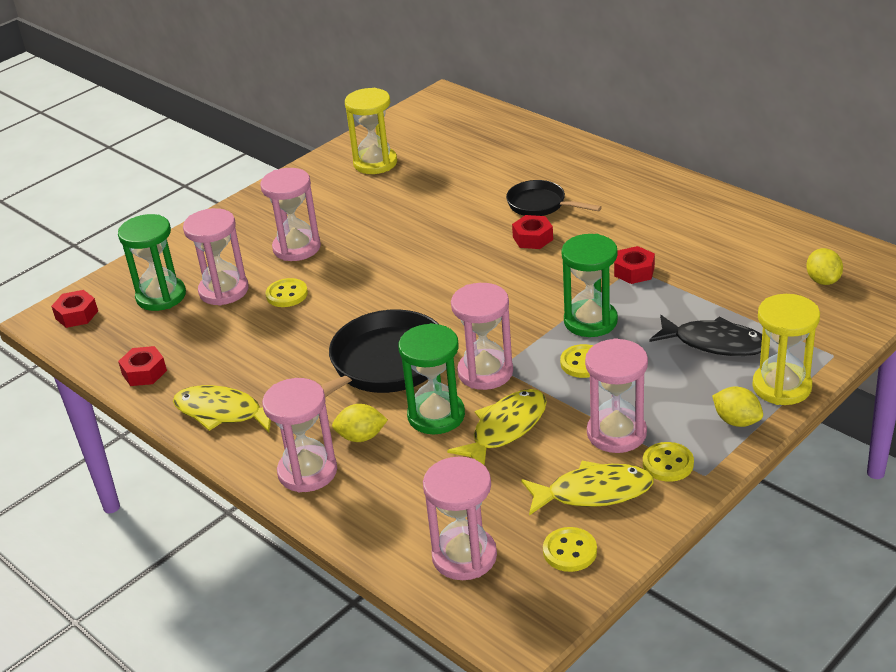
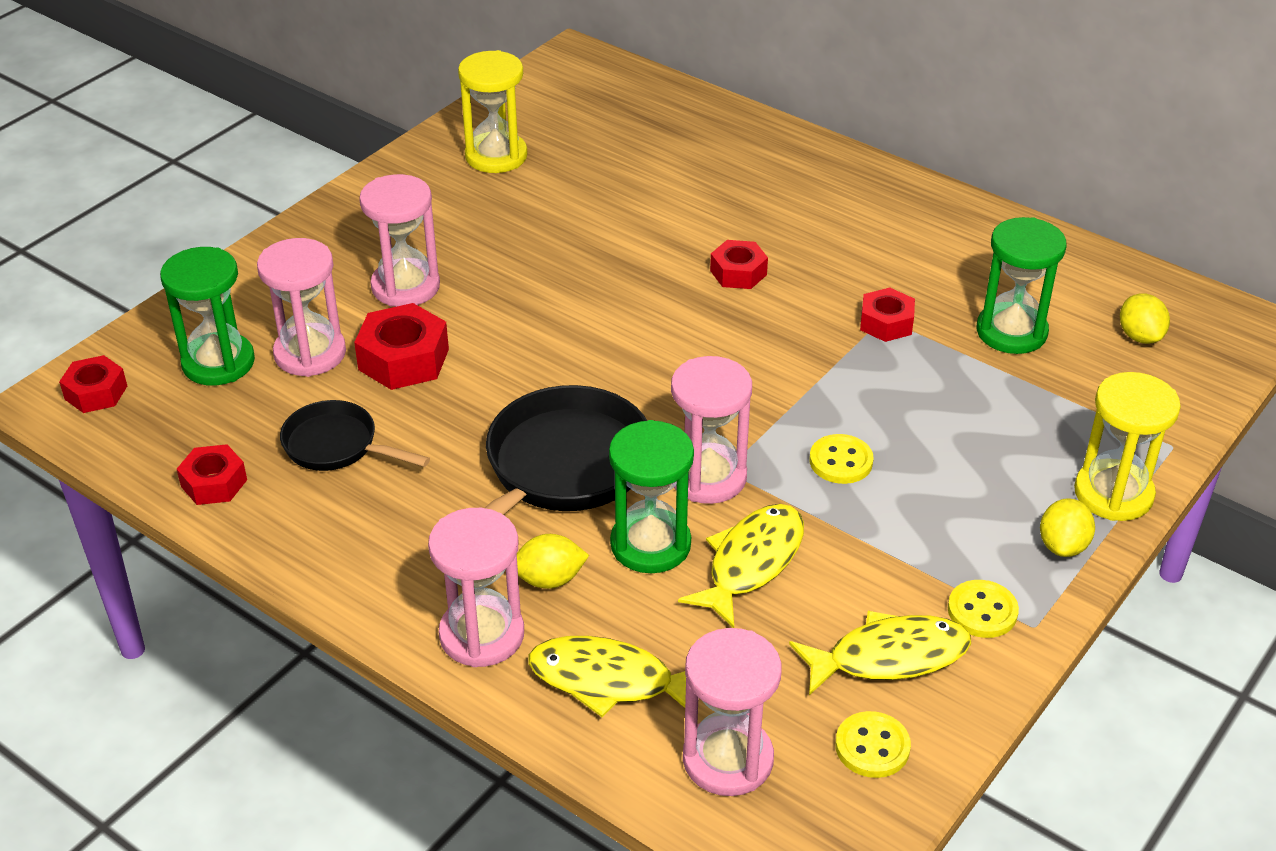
camera: 10 degrees left, 5 degrees up
yellow fish [173,385,271,432] -> yellow fish moved to [528,636,686,717]
yellow button [266,278,308,307] -> red nut [354,303,449,390]
black pan [506,180,602,216] -> black pan moved to [280,400,430,471]
green hourglass [561,234,618,337] -> green hourglass moved to [977,217,1067,354]
pink hourglass [585,338,648,453] -> none
black fish [649,315,762,356] -> none
yellow lemon [712,386,763,427] -> yellow lemon turned 75 degrees clockwise [1040,498,1095,557]

